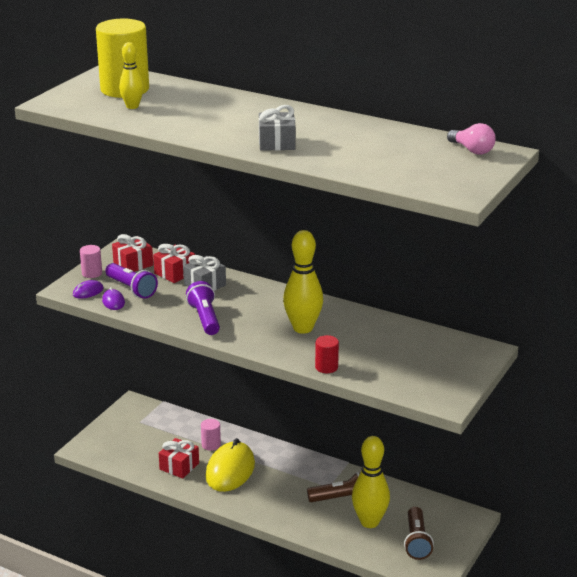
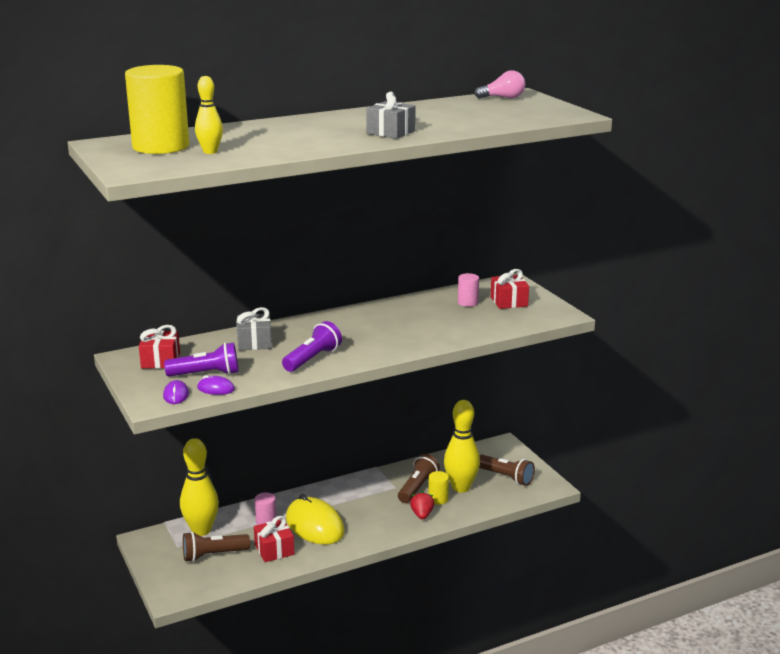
camera: 55 degrees left, 5 degrees down
pink cylinder [80,245,102,278] -> pink cylinder moved to [458,273,479,307]
red gift [153,244,195,283] -> red gift moved to [491,269,529,309]
purple flashlight [186,281,220,335] -> purple flashlight turned 105 degrees clockwise [282,321,342,372]
yellow bowling pin [283,230,323,334] -> yellow bowling pin moved to [180,438,219,536]
red cylinder [315,335,339,373] -> none
none -> brown flashlight [183,531,250,562]
none -> red strawberry [410,491,434,520]
none -> yellow cylinder [428,471,449,505]

